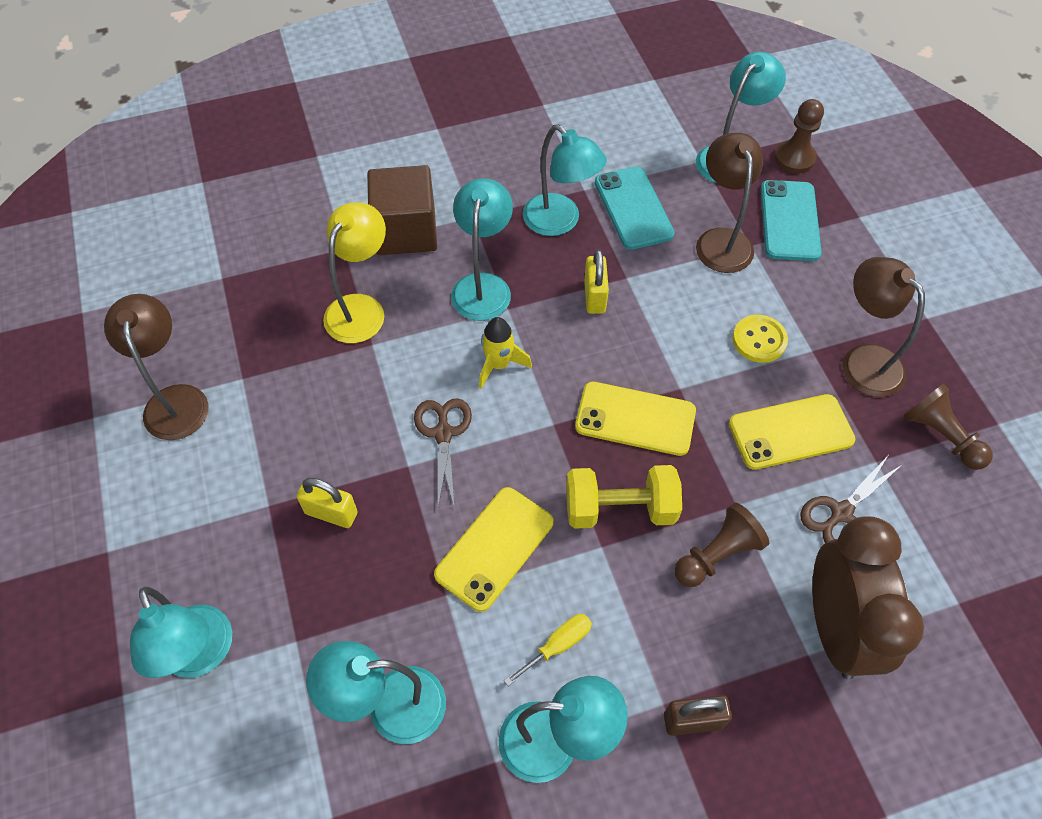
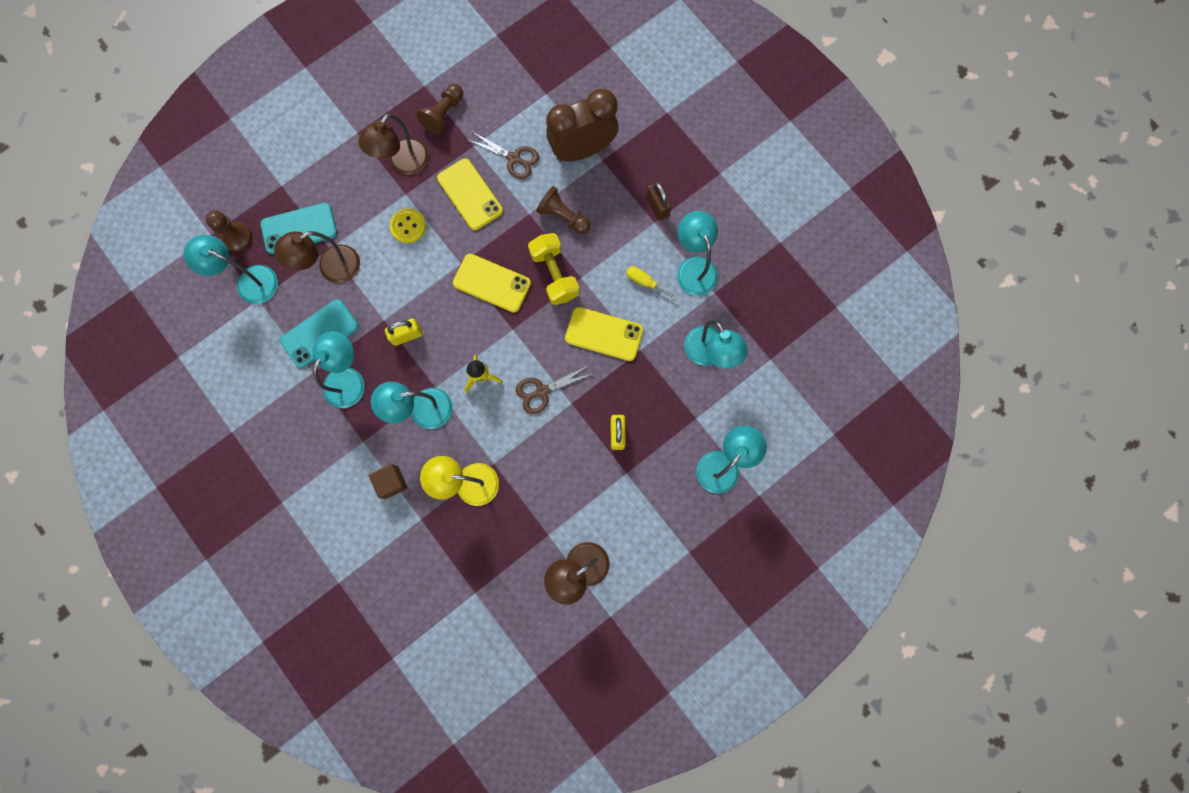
camera: 110 degrees left, 20 degrees up
brown cube [367,165,437,255] -> brown cube [369,464,408,499], size x0.57
yellow phone [575,382,696,456] -> yellow phone turned 60 degrees counterclockwise [453,254,531,313]

